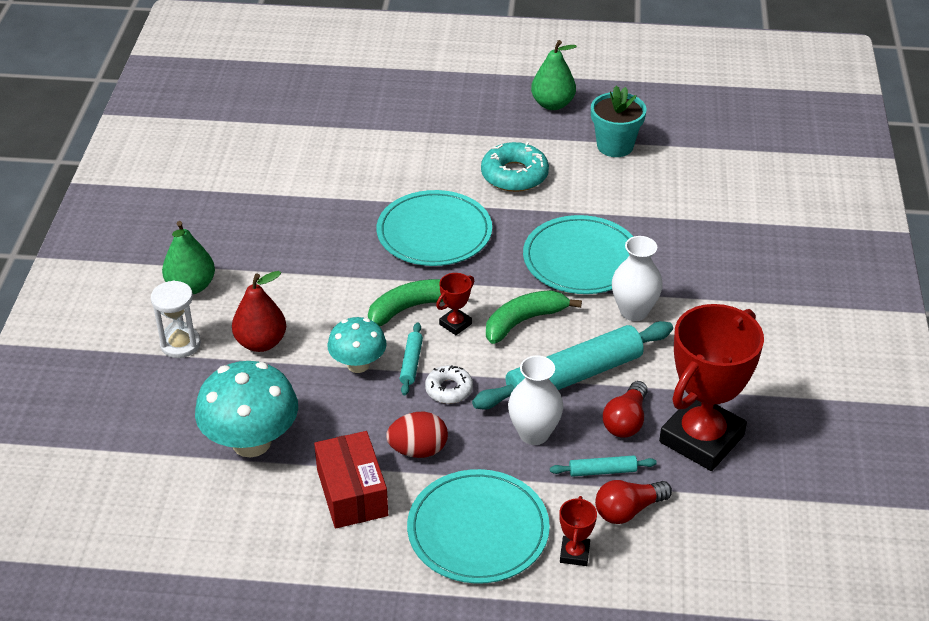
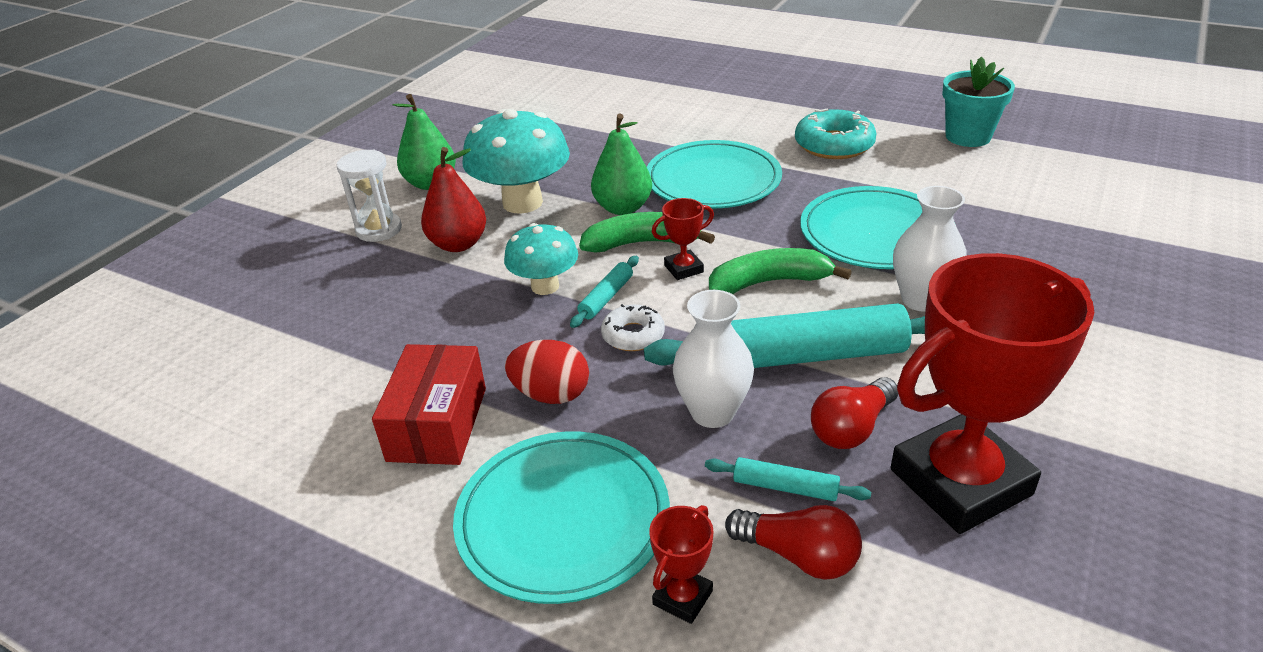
camera: 25 degrees right, 5 degrees down
turquoise mushroom [195,361,298,458] -> turquoise mushroom moved to [463,109,570,214]
green pear [531,40,577,110] -> green pear moved to [591,114,652,215]
red light bulb [595,480,672,524] -> red light bulb turned 150 degrees counterclockwise [725,505,862,580]

